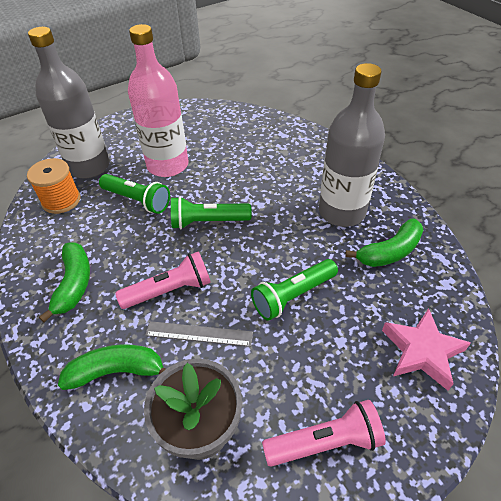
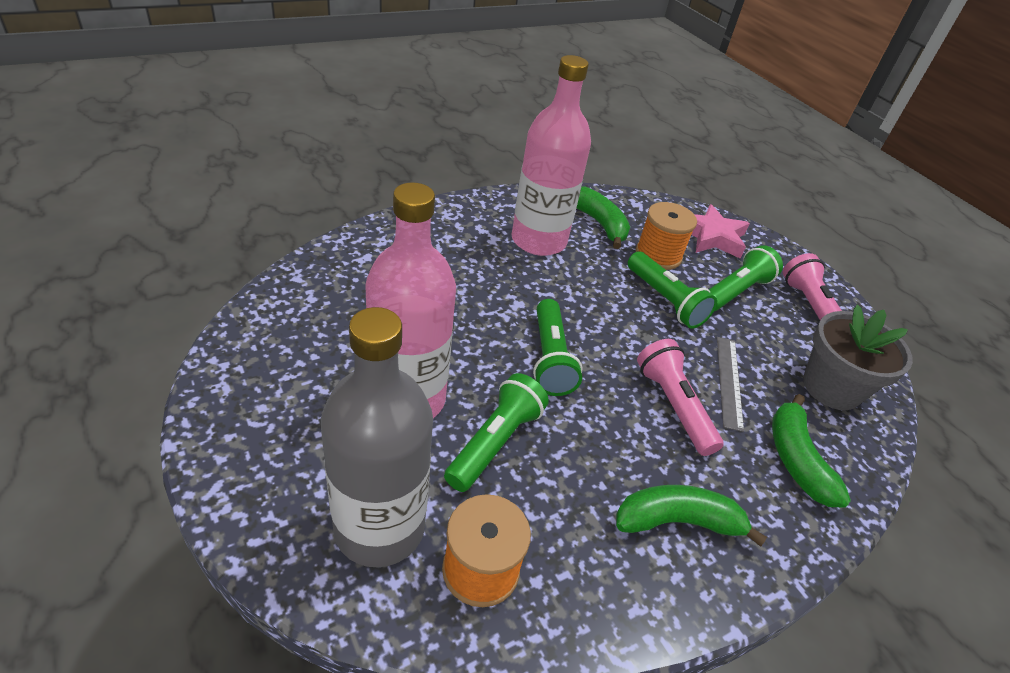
camera: 95 degrees left, 5 degrees down
grey bottle [319,63,385,227] -> pink bottle [511,55,591,256]
none -> orange spool [636,202,697,270]
none -> green flashlight [709,245,783,311]

